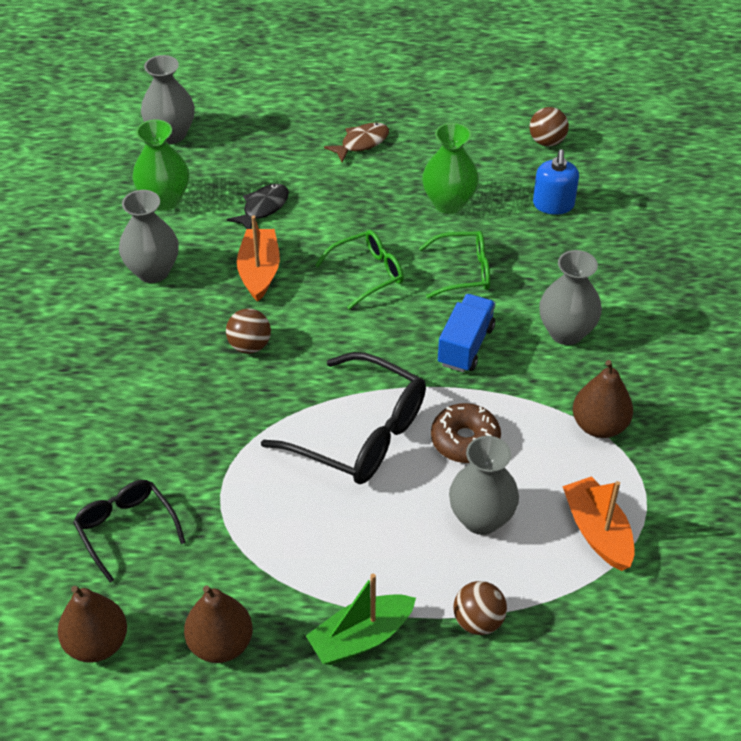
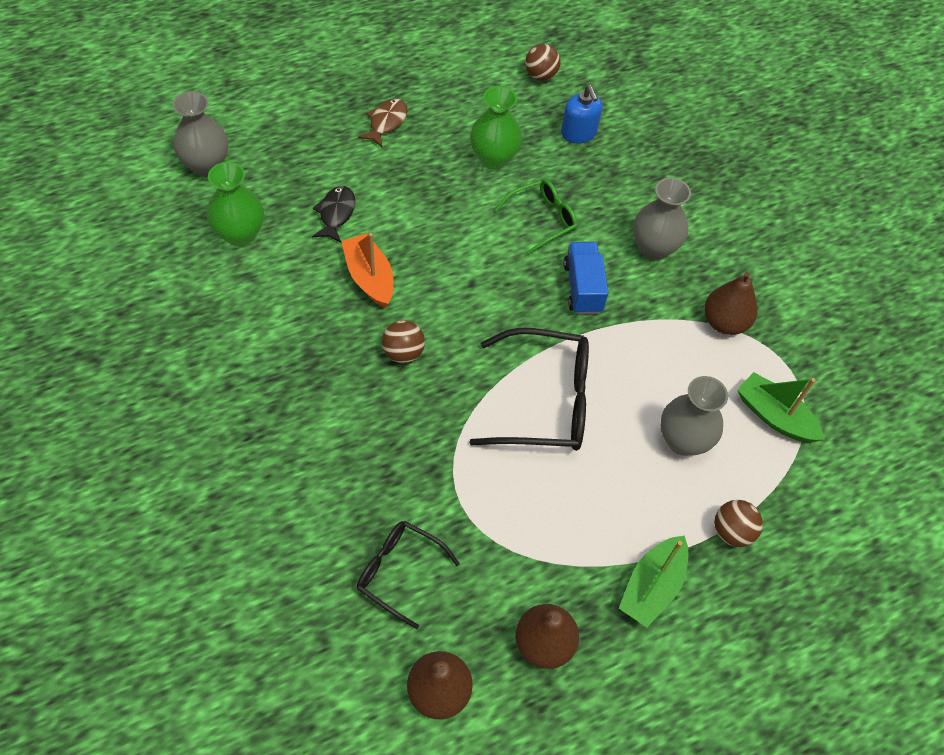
camera: 30 degrees left, 10 degrees up
grey vase [119,190,179,283] -> none
green glasses [316,230,404,310] -> none
brown donut [431,403,501,463] -> none
orange boat [562,476,635,571] -> green boat [737,372,825,443]

